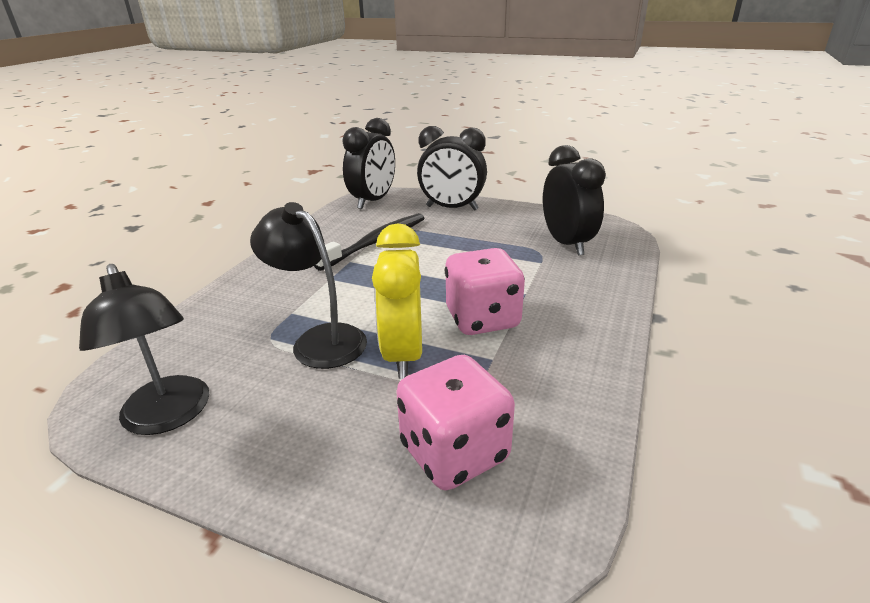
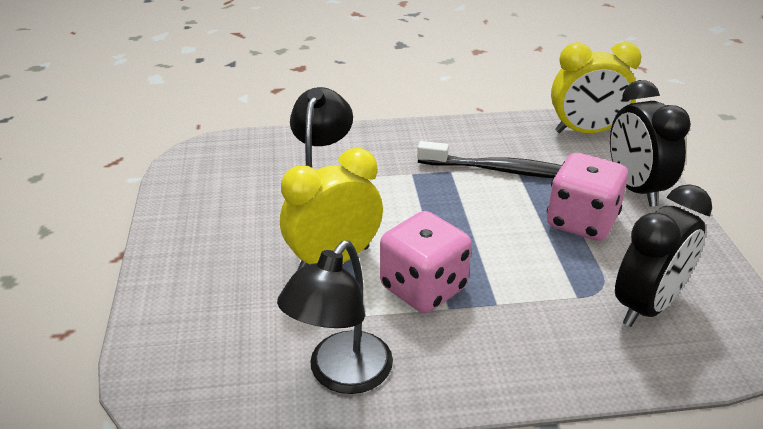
camera: 60 degrees right, 5 degrees up
black lamp [79,264,209,435] -> black lamp moved to [277,241,393,394]
black clock [342,118,395,209] -> yellow clock [551,42,642,133]
pink dice [396,355,515,490] -> pink dice moved to [547,153,628,241]

